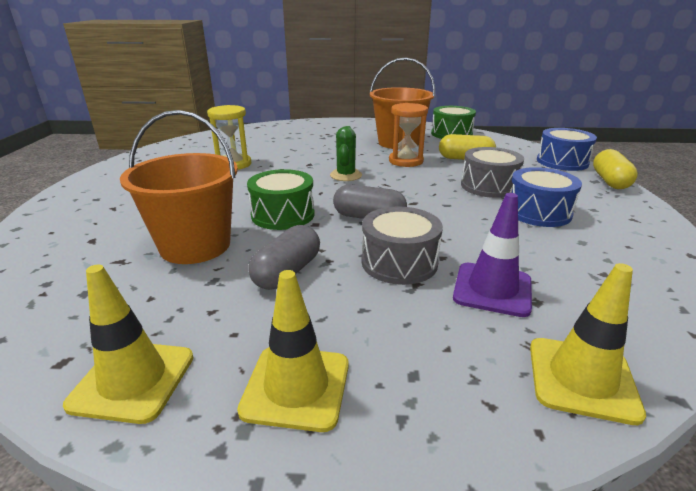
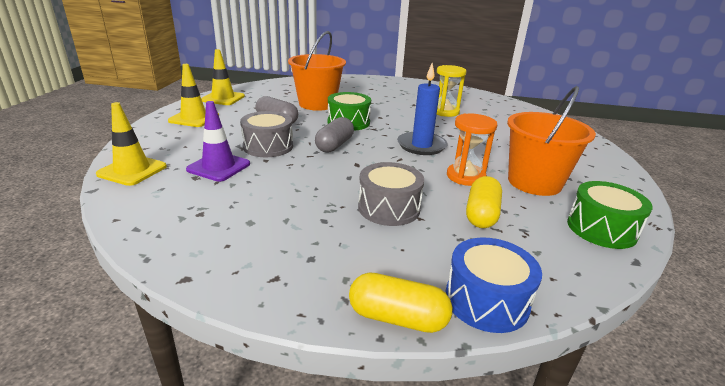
camera: 95 degrees right, 0 degrees up
green cactus [330,126,362,181] -> blue candle [397,63,448,155]
blue drum [510,167,582,227] -> none

